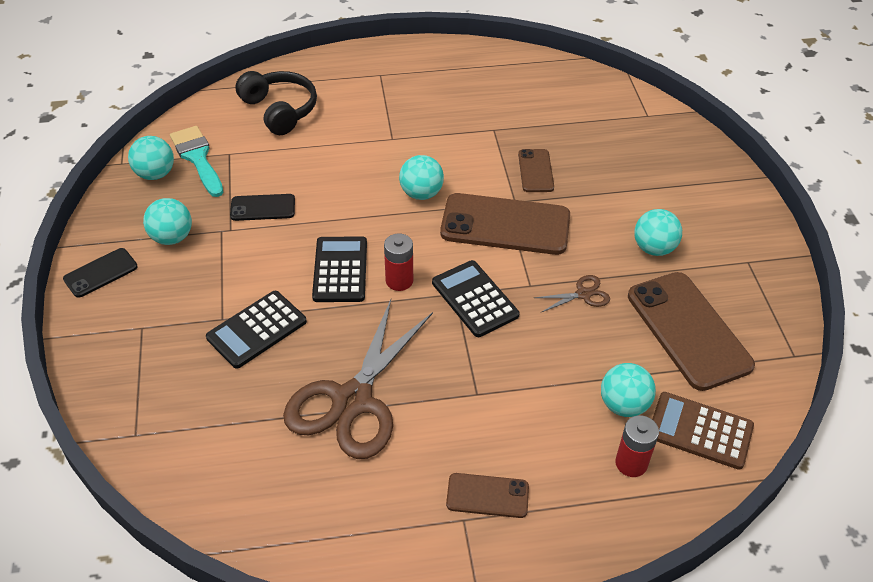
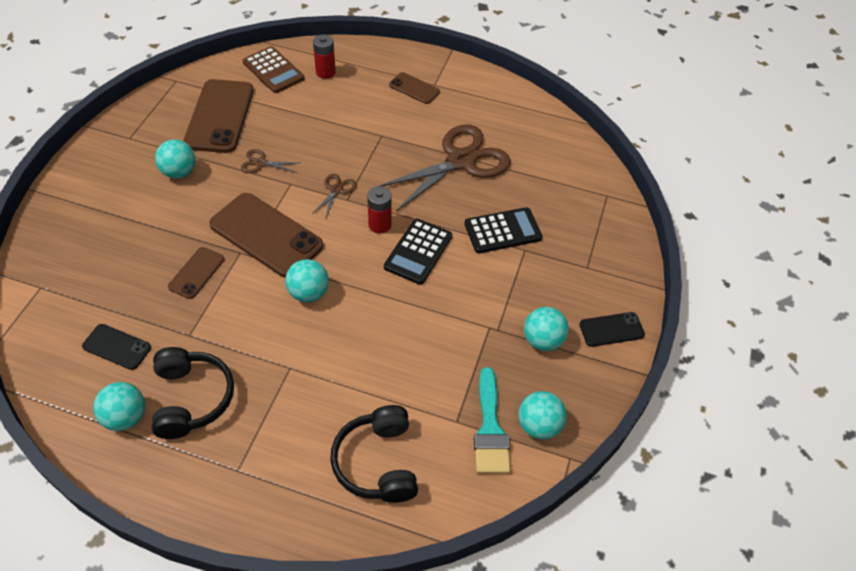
camera: 155 degrees left, 5 degrees up
black phone [230,194,295,221] -> black phone moved to [82,324,151,370]
black calculator [432,260,520,337] -> brown scissors [312,174,357,220]
turquoise ball [601,363,656,417] -> turquoise ball moved to [93,382,145,431]
none -> black headphones [152,347,234,439]

